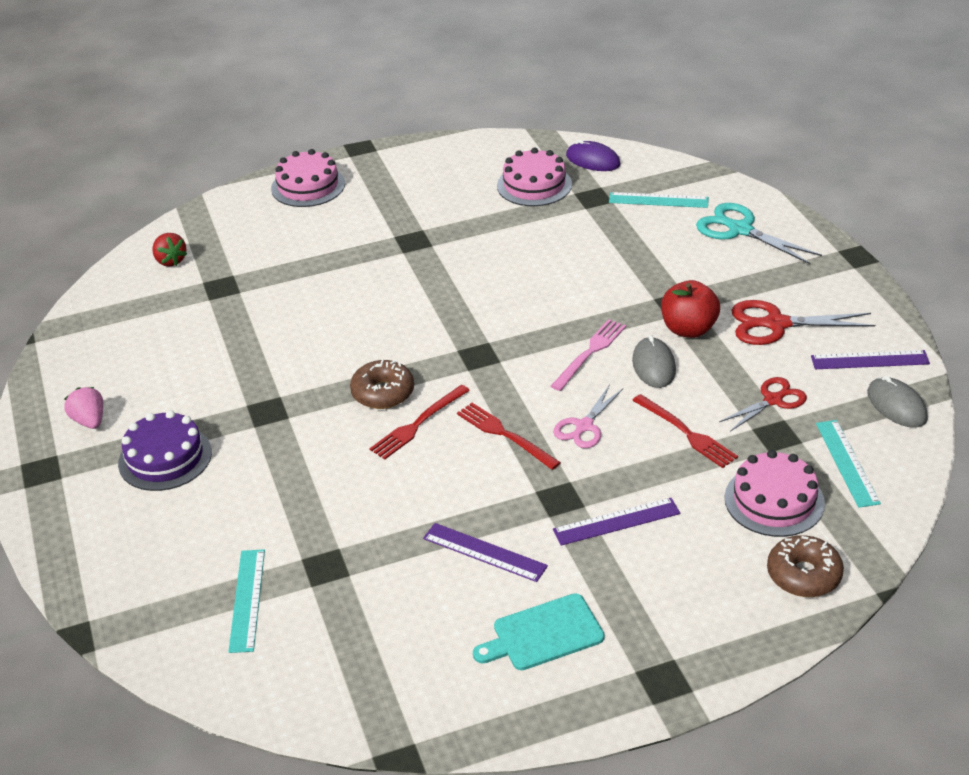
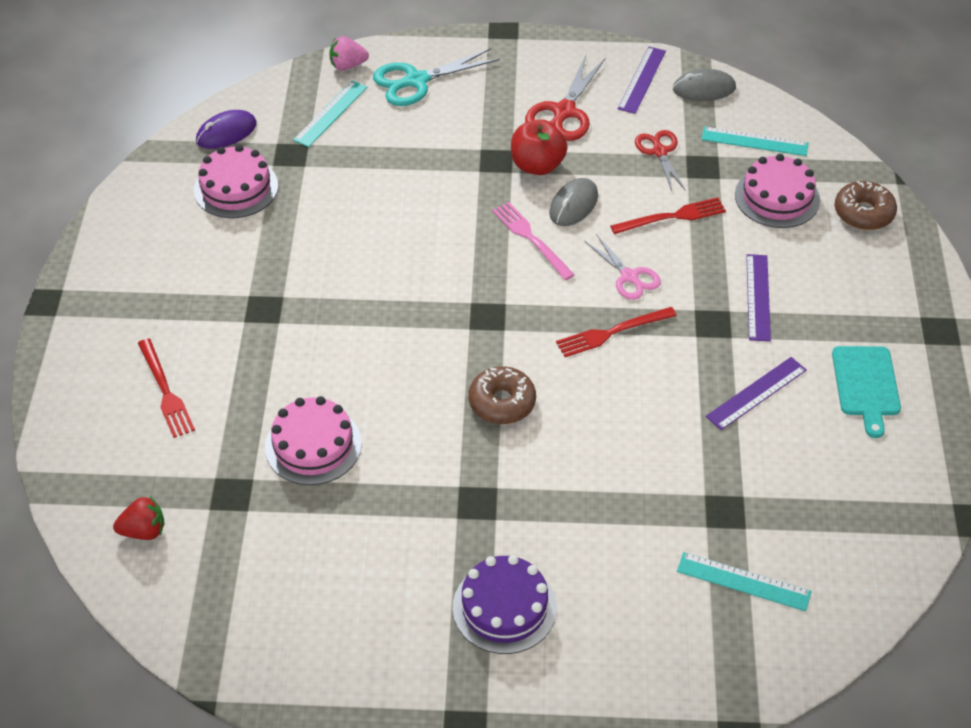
camera: 70 degrees left, 10 degrees up
pink strawberry [64,387,103,429] -> pink strawberry moved to [329,36,369,71]
pink cake [271,149,345,207] -> pink cake moved to [265,396,362,485]
red fork [369,385,470,459] -> red fork moved to [138,338,195,438]
grey mouse [632,335,676,388] -> grey mouse turned 75 degrees counterclockwise [549,178,598,226]

